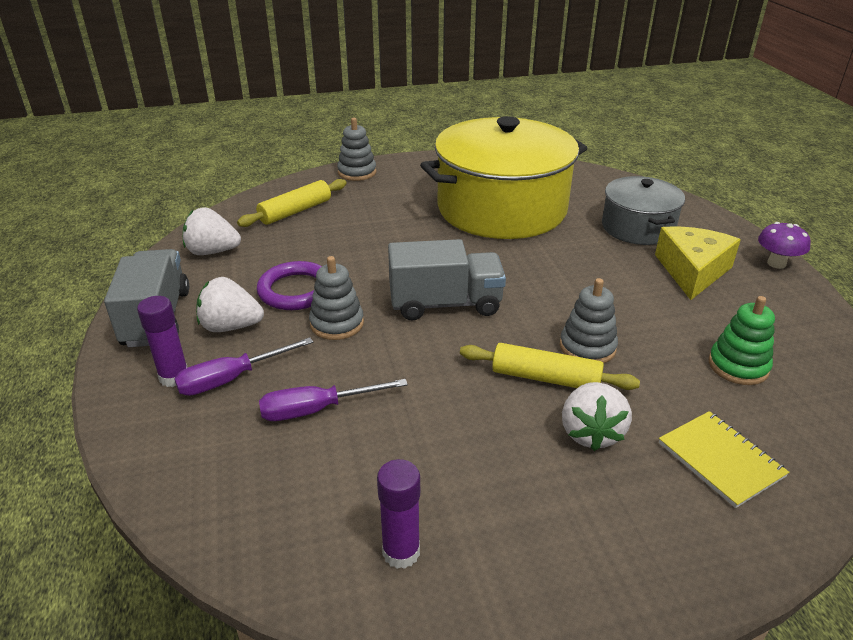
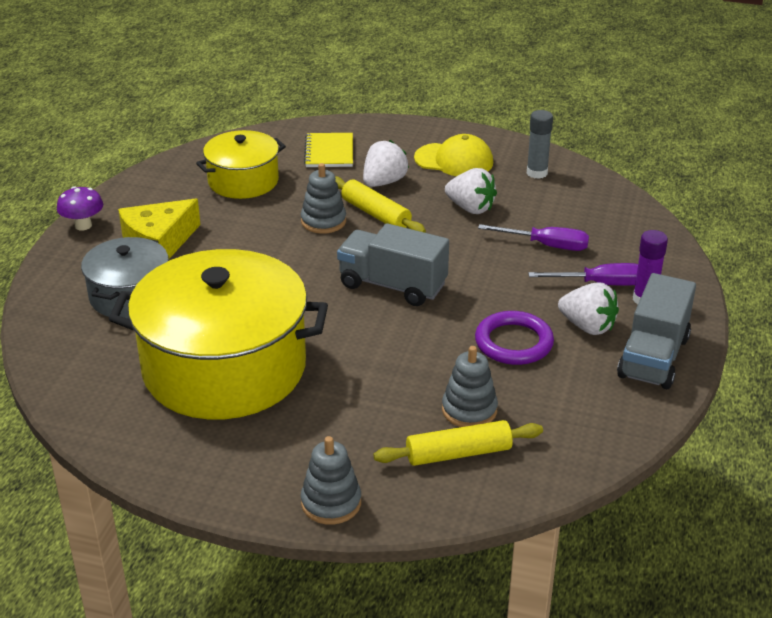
camera: 150 degrees left, 0 degrees up
white strawberry [183,207,241,255] -> white strawberry moved to [445,168,497,214]
grey stacking toy [309,256,364,340] -> grey stacking toy moved to [442,346,498,427]
purple glue stick [377,459,420,569] -> grey glue stick [527,110,553,179]
green stacking toy [709,296,775,385] -> yellow pot [196,130,286,199]
none -> yellow cap [414,134,493,176]

